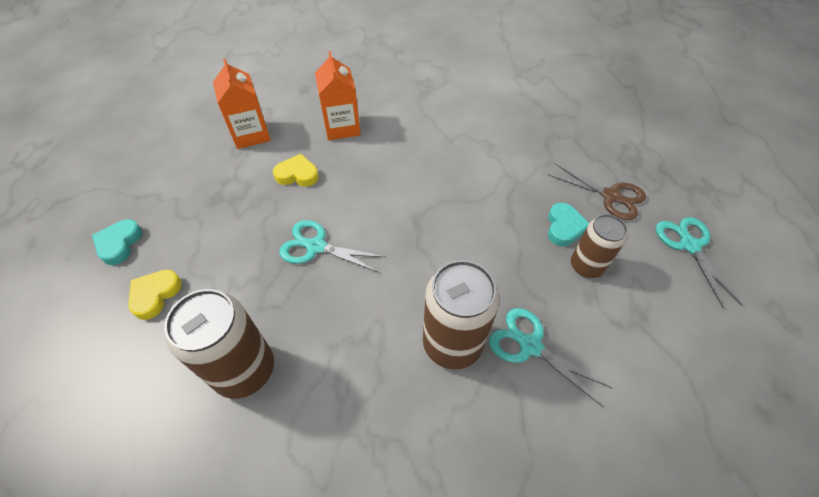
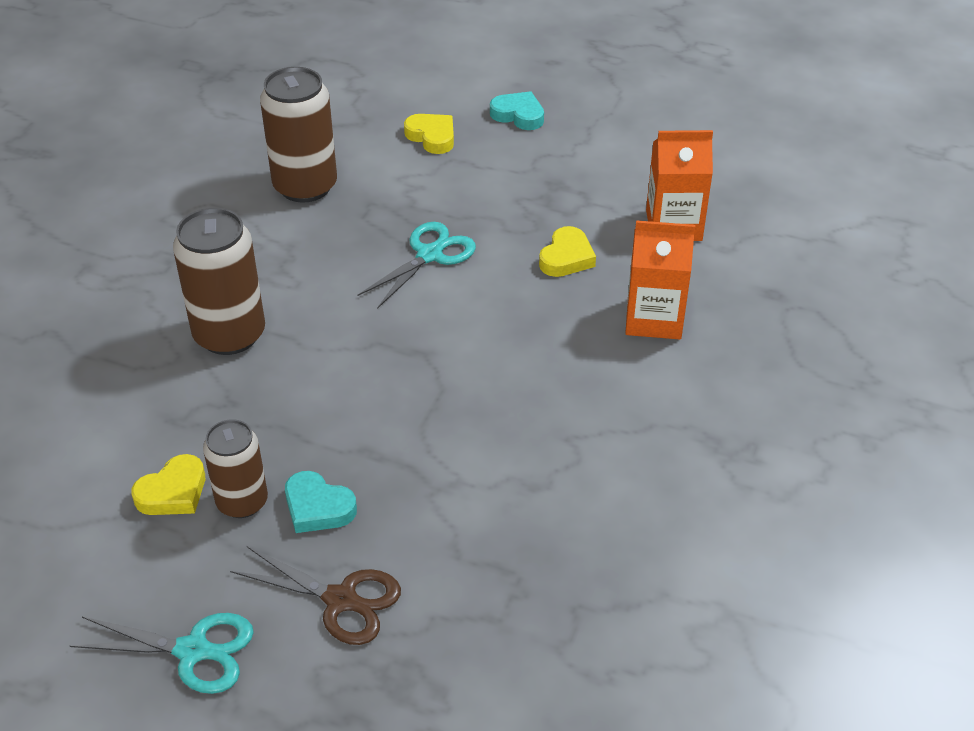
camera: 110 degrees right, 10 degrees down
turquoise scissors [489,308,613,407] -> none
brown scissors [547,163,646,220] -> brown scissors turned 120 degrees counterclockwise [230,546,401,645]
none -> yellow heart [132,454,205,515]

